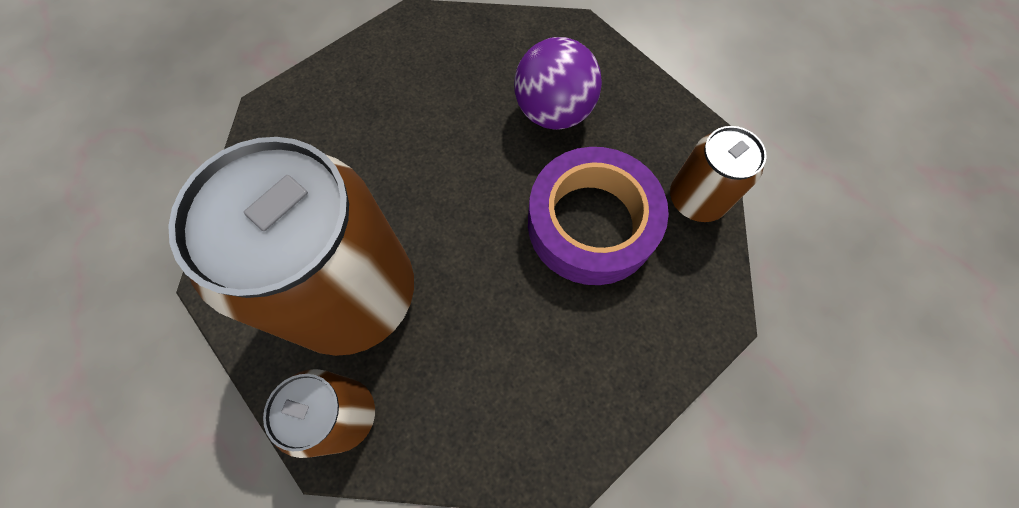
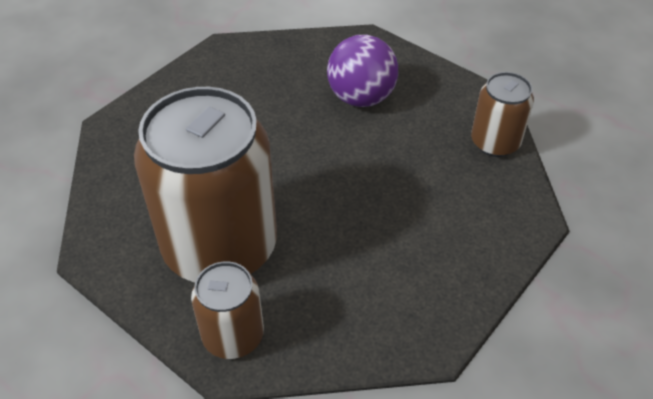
camera: 10 degrees left, 20 degrees down
purple tape [528,147,669,285] -> none

